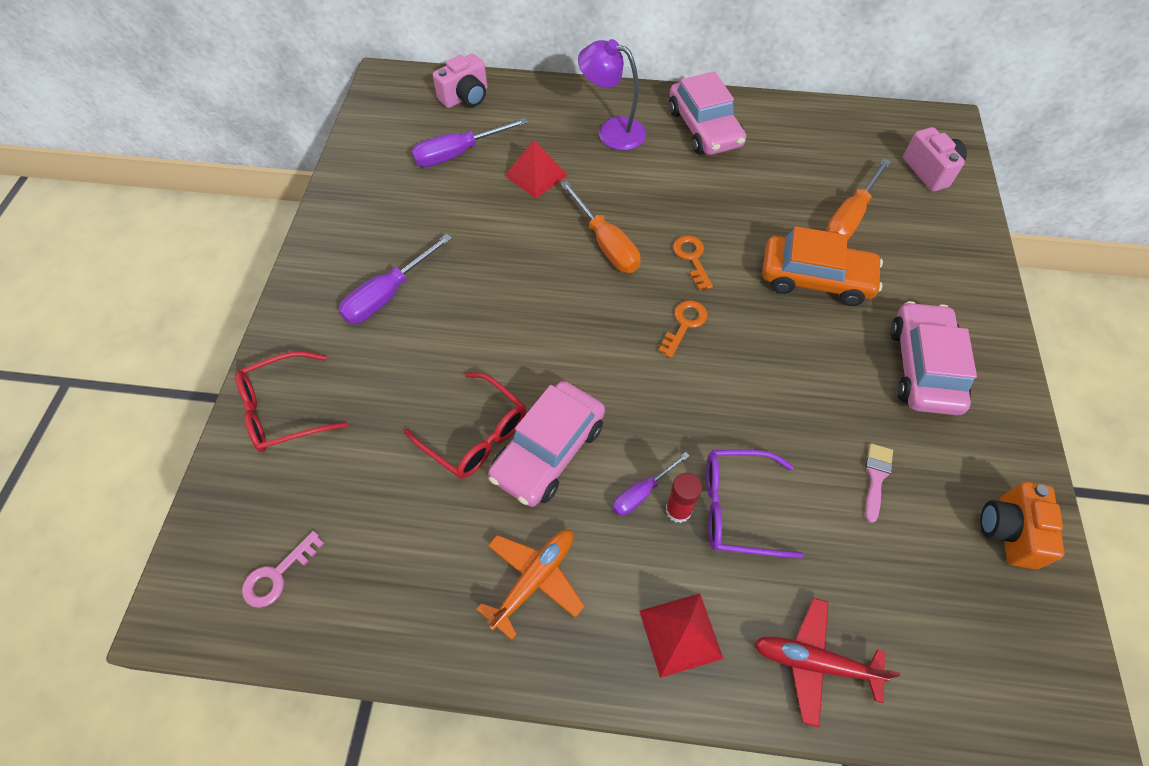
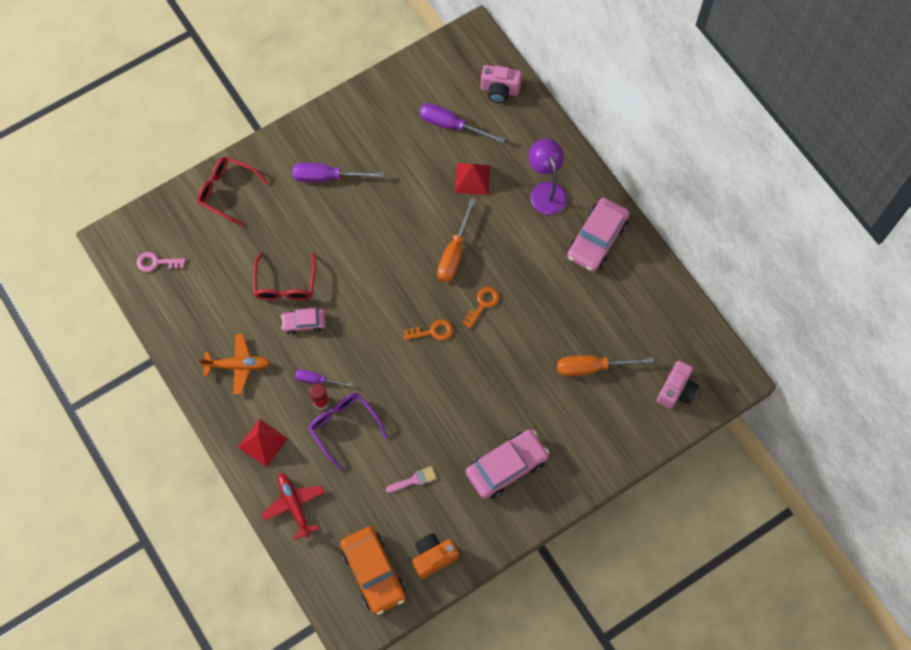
camera: 50 degrees right, 10 degrees up
pink car [488,381,605,507] -> pink car [281,308,326,334], size x0.56
orange car [762,226,883,306] -> orange car moved to [340,527,406,615]

